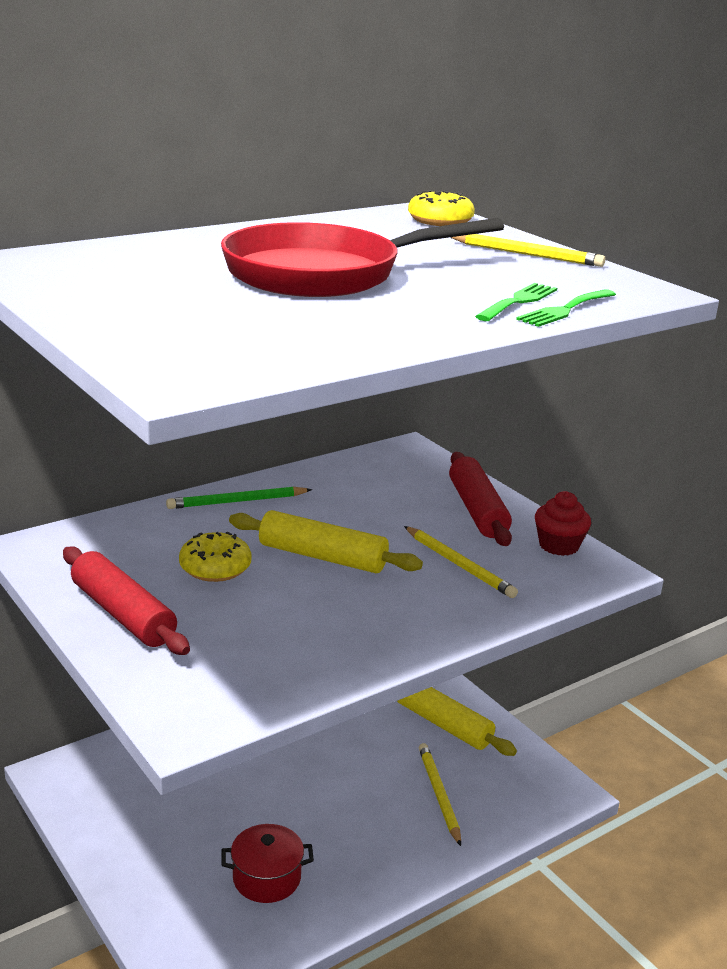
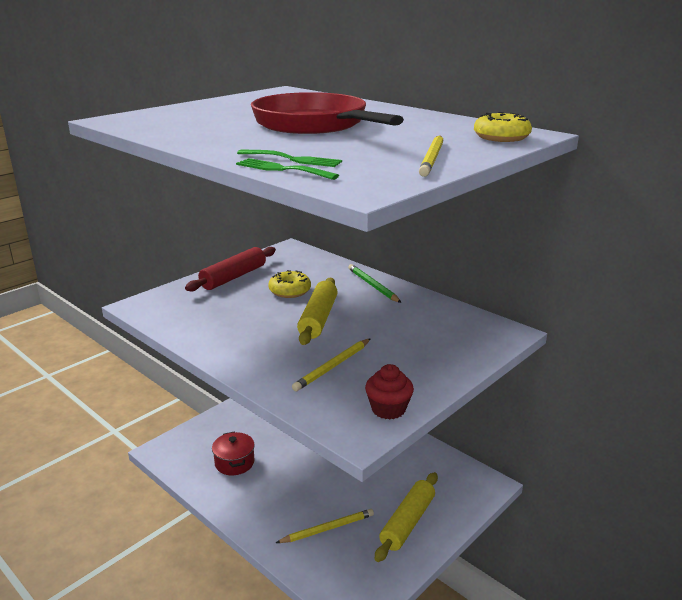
camera: 80 degrees right, 0 degrees up
red rolling pin [449,452,512,546] -> none

